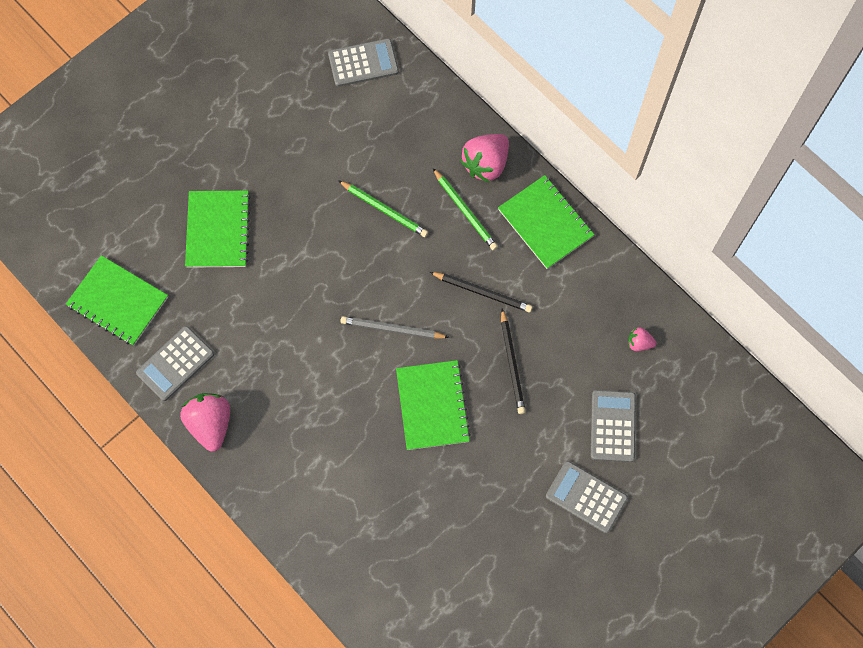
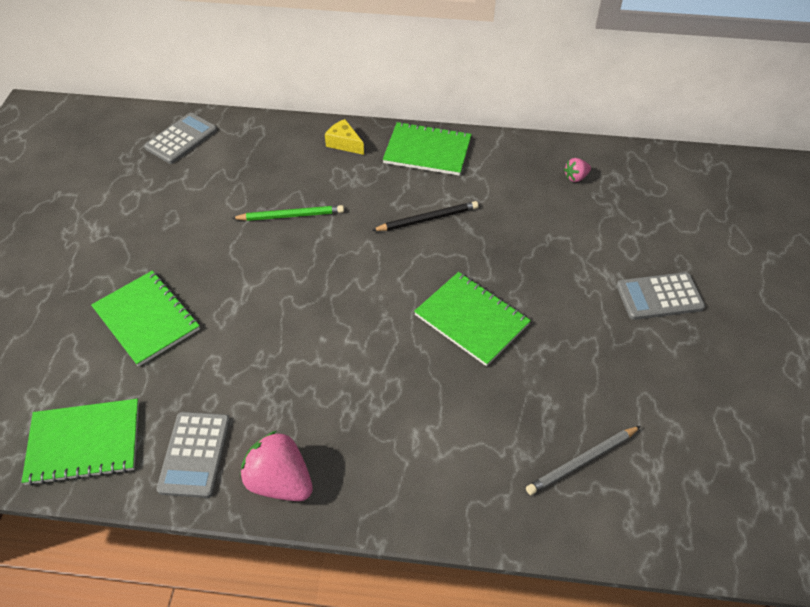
camera: 40 degrees left, 20 degrees down
grey pencil [340,316,449,339] -> grey pencil moved to [526,426,641,495]
green pencil [433,168,498,250] -> none
pink strawberry [460,134,509,183] -> yellow cheese [325,119,364,155]
black pencil [501,309,526,414] -> none
grey calculator [591,390,636,462] -> none

